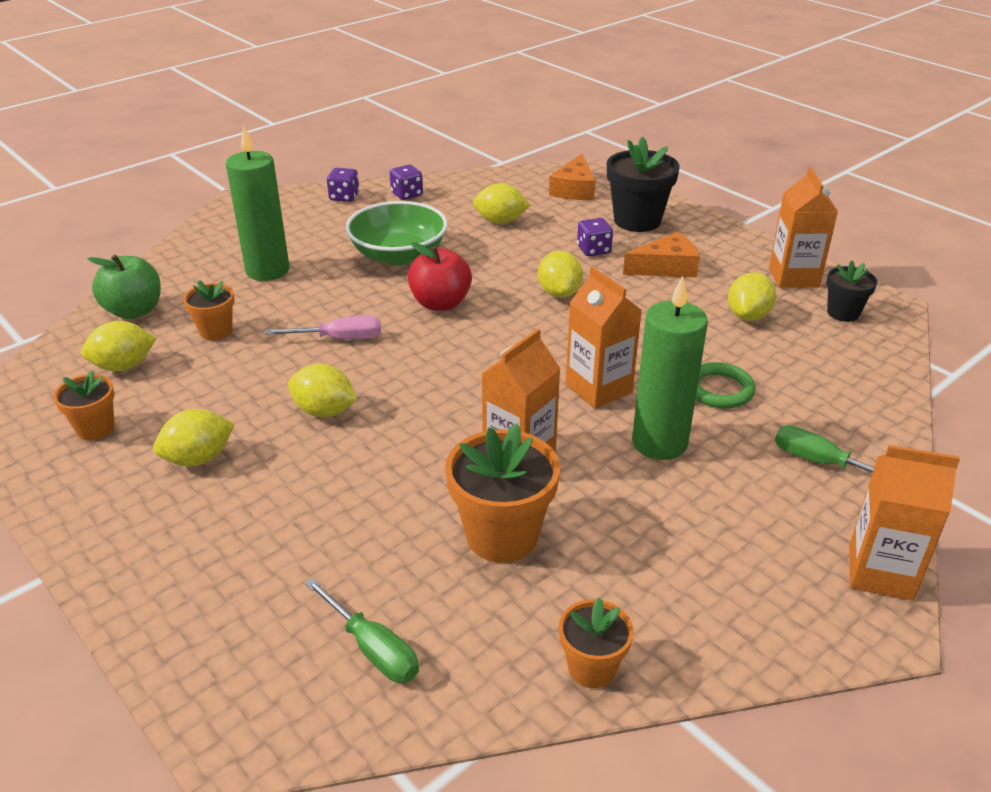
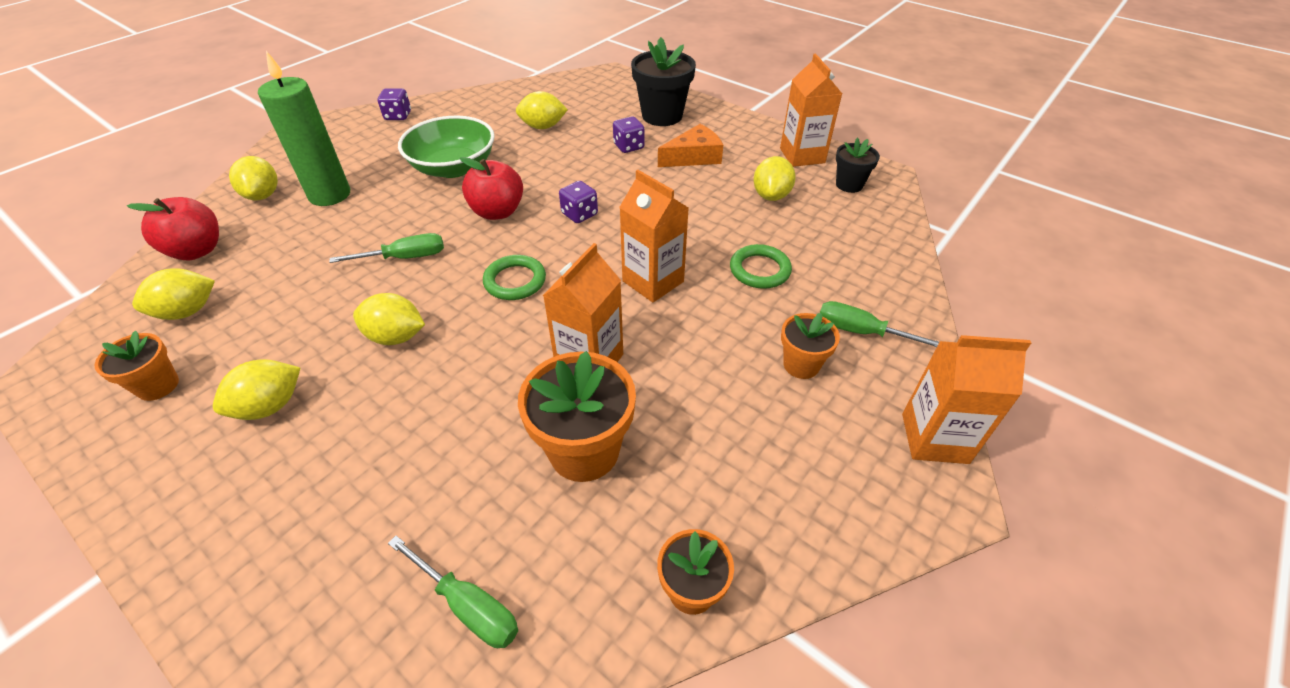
camera: 10 degrees left, 10 degrees up
green apple [88,254,161,319] -> red apple [127,197,219,260]
orange flower pot [183,280,235,340] -> orange flower pot moved to [781,313,840,379]
pink screwdriver [265,316,381,339] -> green screwdriver [329,233,444,263]
purple dice [390,165,423,200] -> purple dice moved to [559,181,598,223]
yellow lemon [538,251,583,298] -> yellow lemon moved to [229,156,278,200]
orange cheese [549,154,596,200] -> none
green candle [632,276,708,460] -> none
none -> green ring [483,255,546,300]

